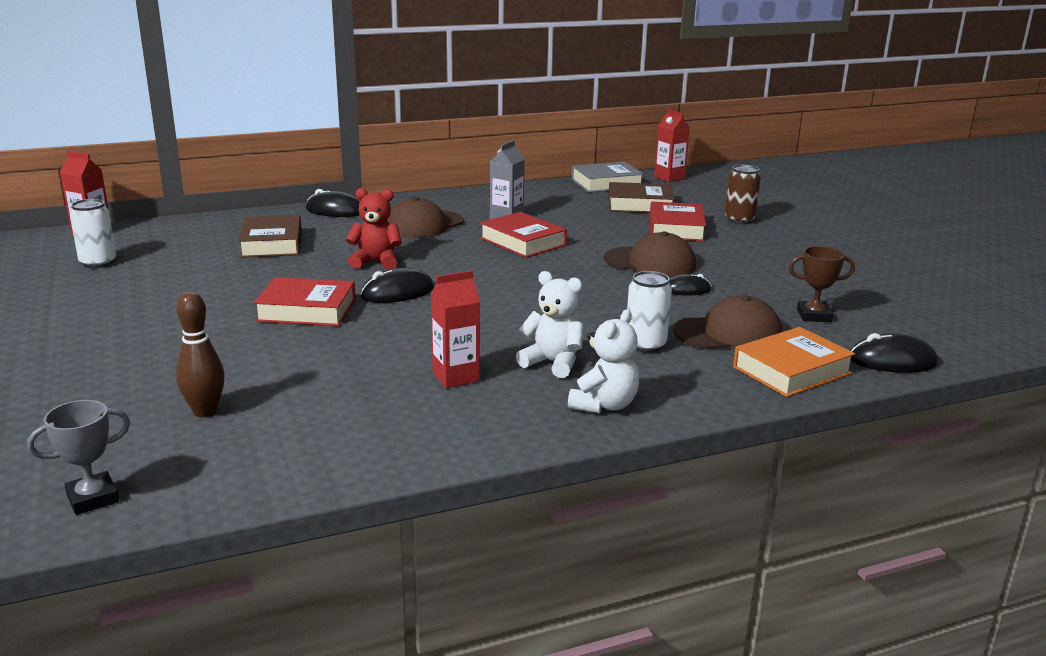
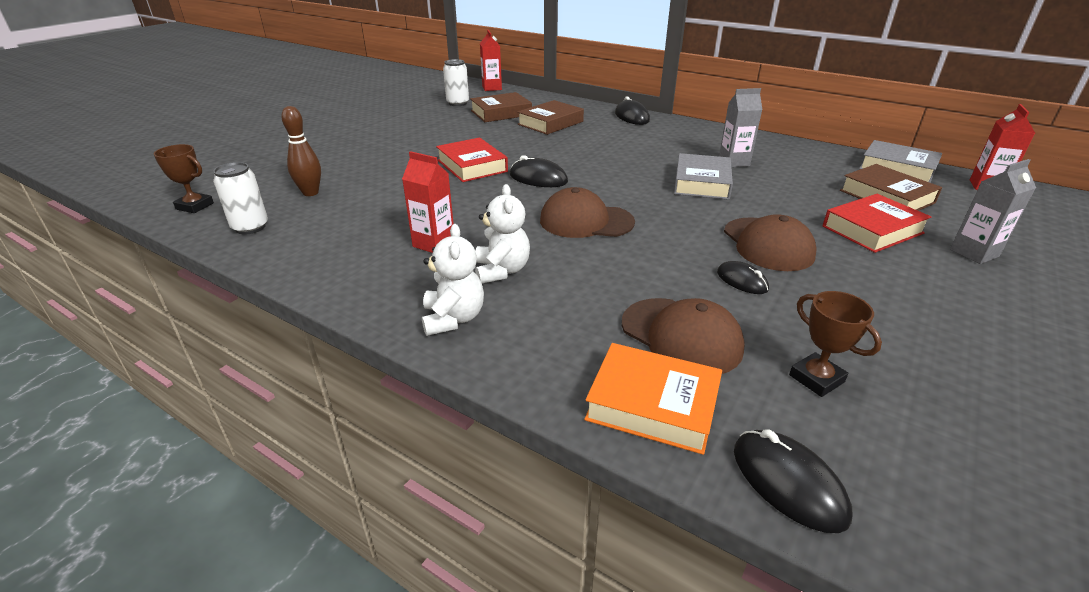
camera: 55 degrees right, 10 degrees up
grey trophy [27,400,130,515] -> brown trophy [154,144,214,213]
red teddy bear [346,188,402,270] -> none
brown cap [386,197,464,238] -> brown cap moved to [540,187,635,238]
red book [480,212,567,258] -> grey book [674,153,733,200]
white teddy bear [568,309,639,413] -> white teddy bear turned 90 degrees counterclockwise [422,224,484,336]
white can [627,271,672,353] -> white can moved to [213,162,268,234]
brown can [725,165,761,224] -> grey carton [950,159,1036,264]
none -> brown book [470,92,532,122]

